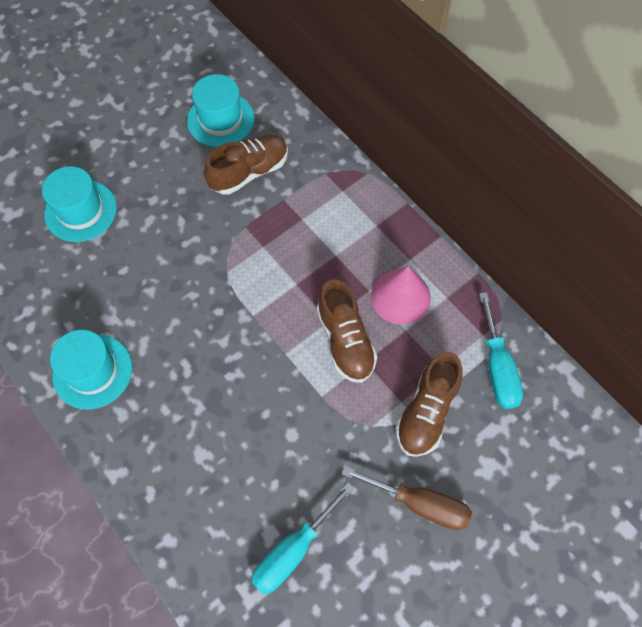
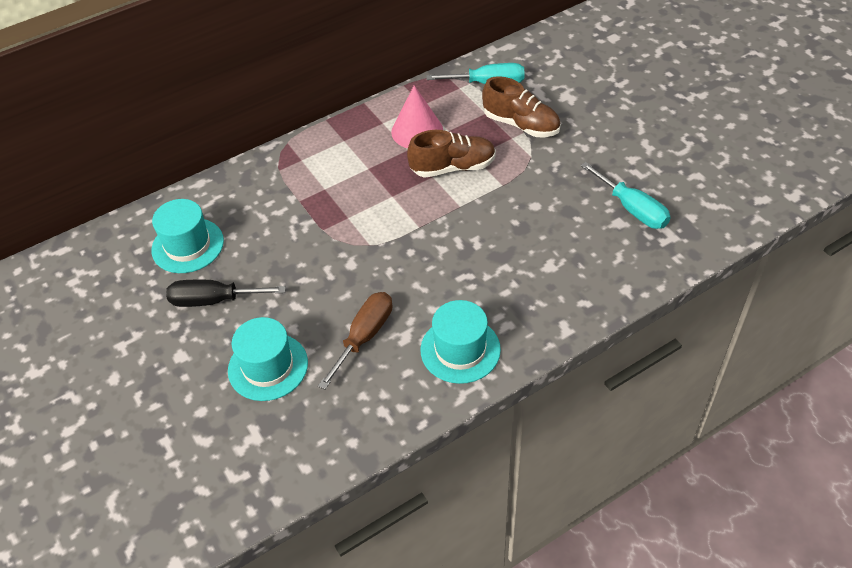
camera: 80 degrees left, 15 degrees down
brown shoe [204,135,288,195] -> none
brown screwdriver [342,466,472,530] -> brown screwdriver moved to [318,292,392,390]
none -> black screwdriver [166,280,286,307]

